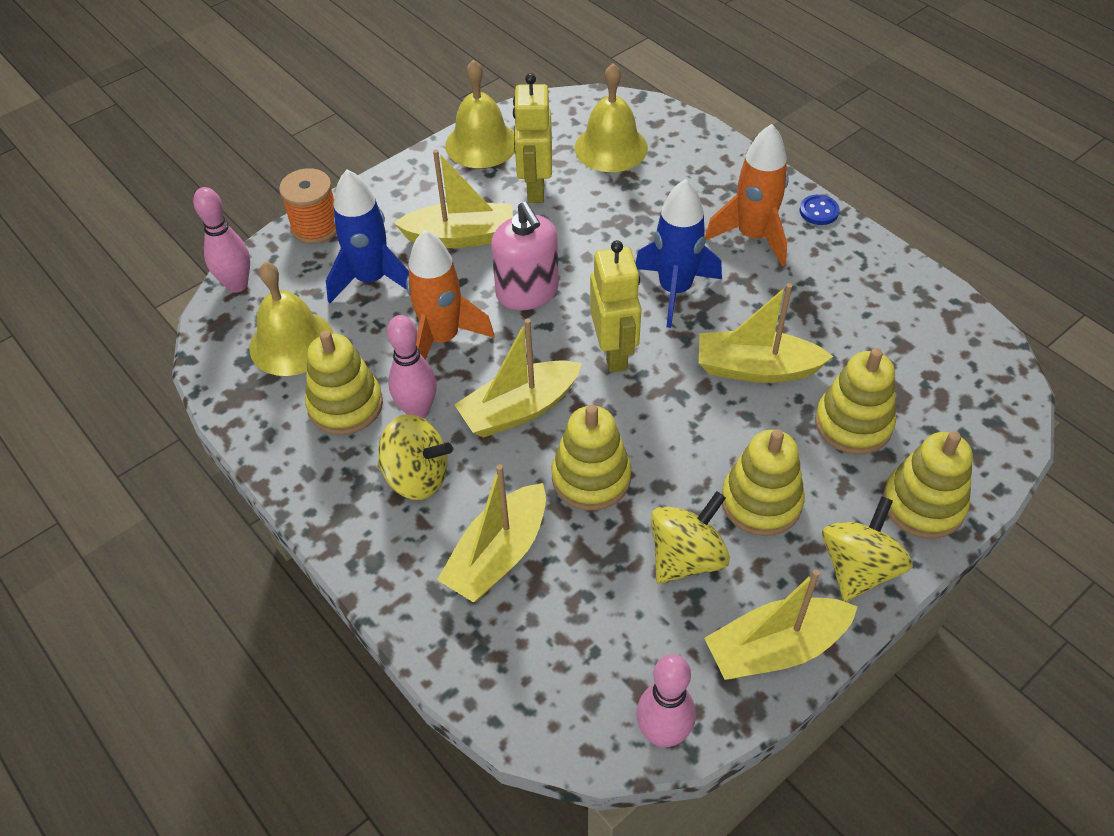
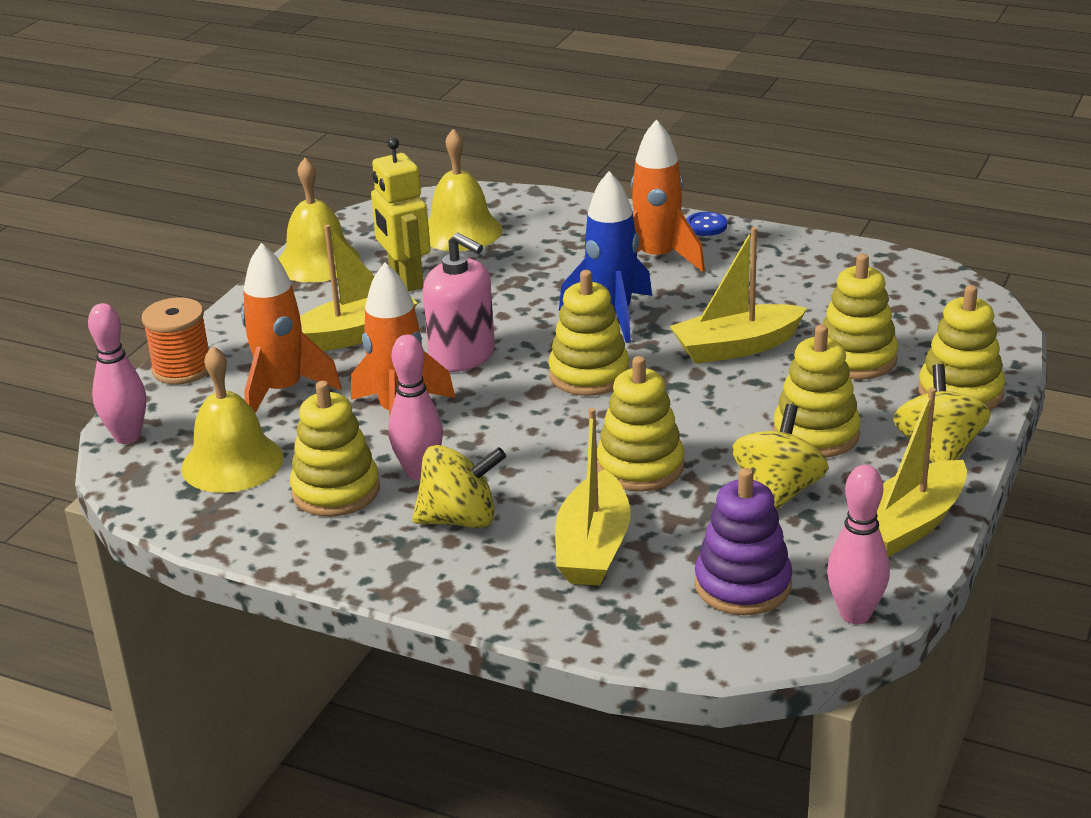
camera: 25 degrees left, 20 degrees down
blue rocket [326,169,409,303] -> orange rocket [241,243,342,413]
yellow boat [454,318,582,438] -> none
yellow robot [590,240,641,373] -> yellow stacking toy [548,270,629,396]
none -> purple stacking toy [695,468,793,615]

